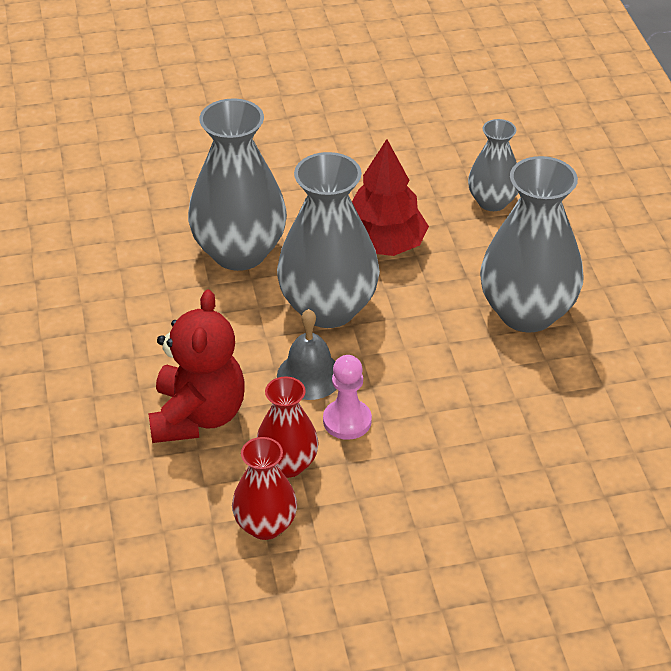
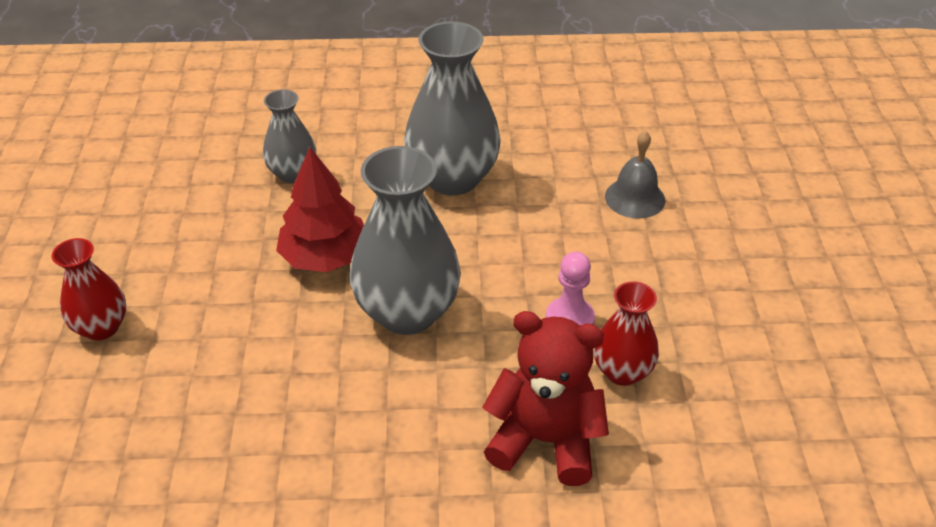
camera: 80 degrees left, 0 degrees up
grey vase [188,98,287,271] -> none
red vase [232,437,297,540] -> red vase moved to [51,238,126,340]
grey bell [277,309,337,400] -> grey bell moved to [605,131,665,219]

